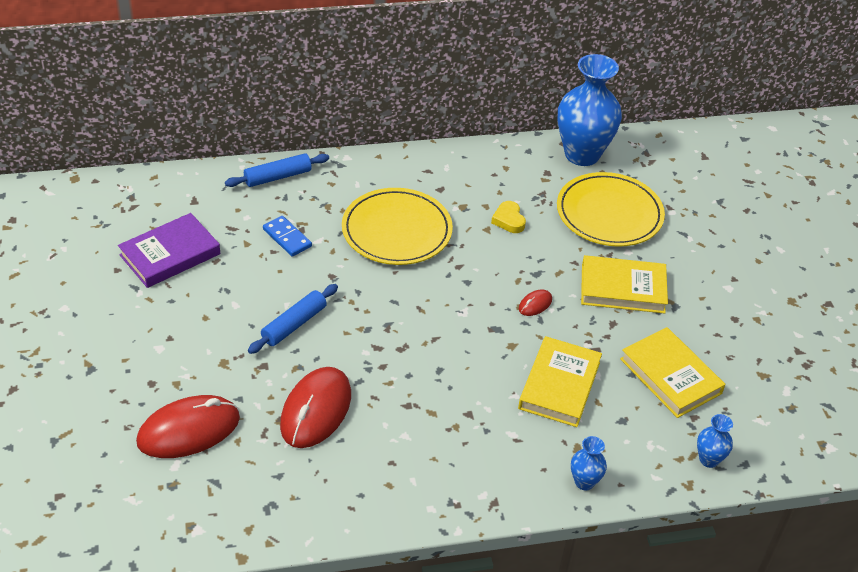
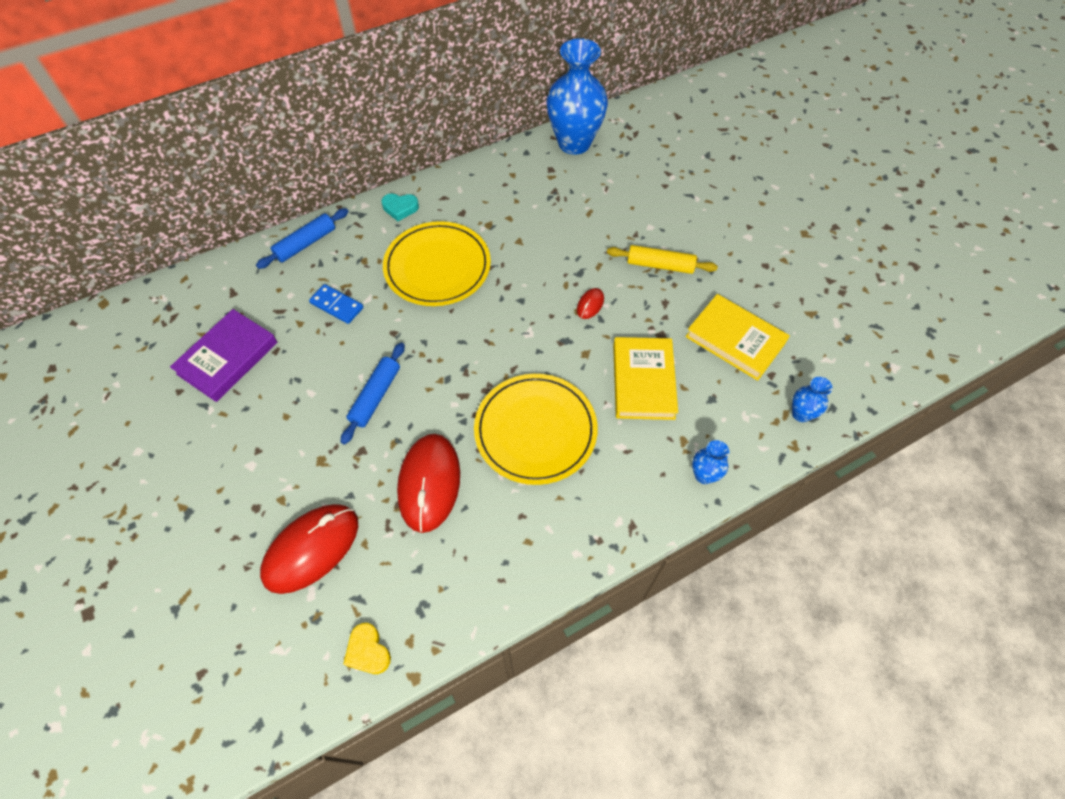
camera: 15 degrees left, 15 degrees up
yellow heart [491,201,526,233] -> yellow heart moved to [344,623,391,674]
yellow plate [557,172,665,247] -> yellow plate moved to [474,374,598,485]
yellow book [581,255,668,314] -> yellow rolling pin [607,245,718,274]
none -> turquoise heart [381,193,419,221]

